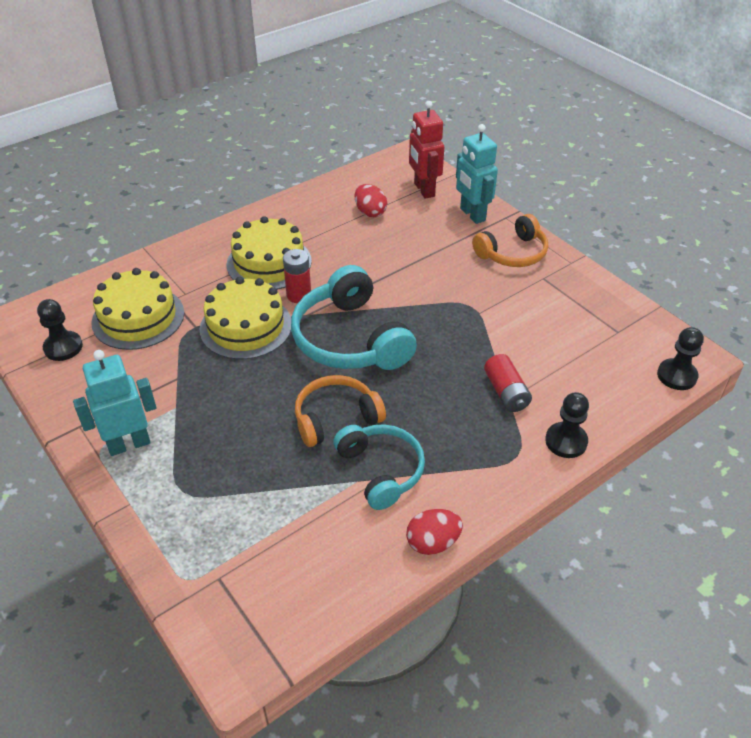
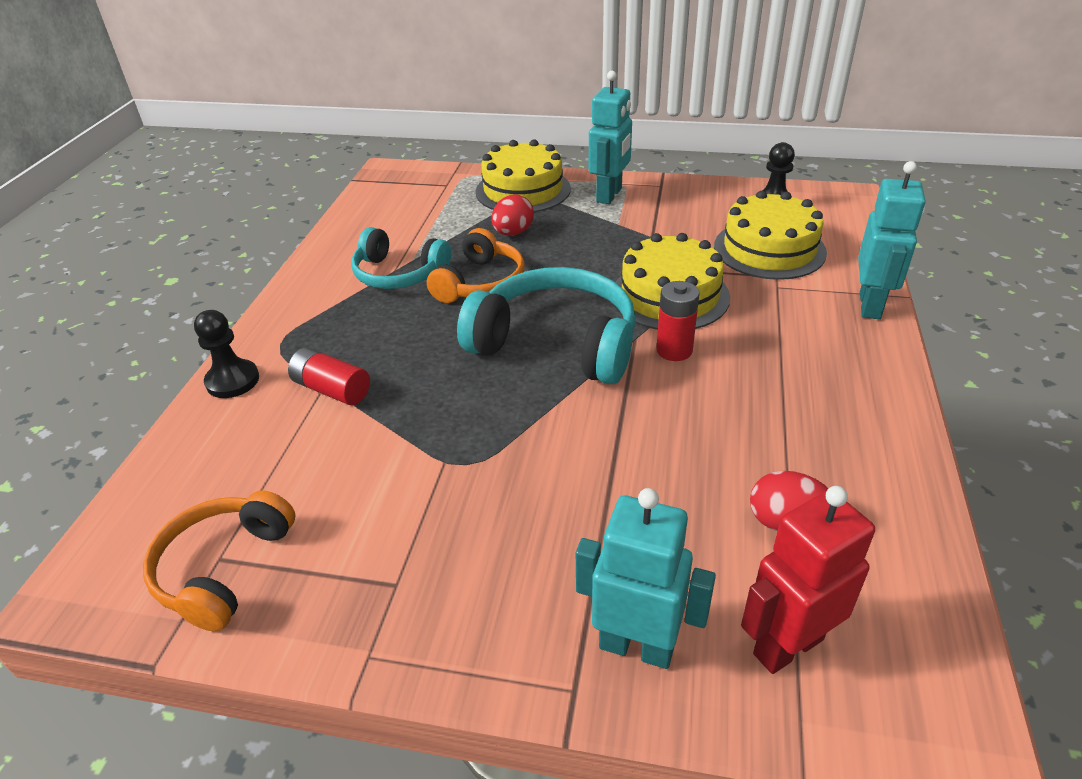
camera: 140 degrees right, 5 degrees down
yellow cake [226,216,312,290] -> yellow cake moved to [476,139,571,213]
red egg [406,509,463,555] -> red egg moved to [492,194,534,236]
red robot [409,101,444,199] -> red robot turned 60 degrees counterclockwise [741,486,875,674]
orange headphones [472,214,548,267] -> orange headphones moved to [143,490,295,631]
black pawn [657,327,704,390] -> none
none -> turquoise robot [858,161,925,319]

